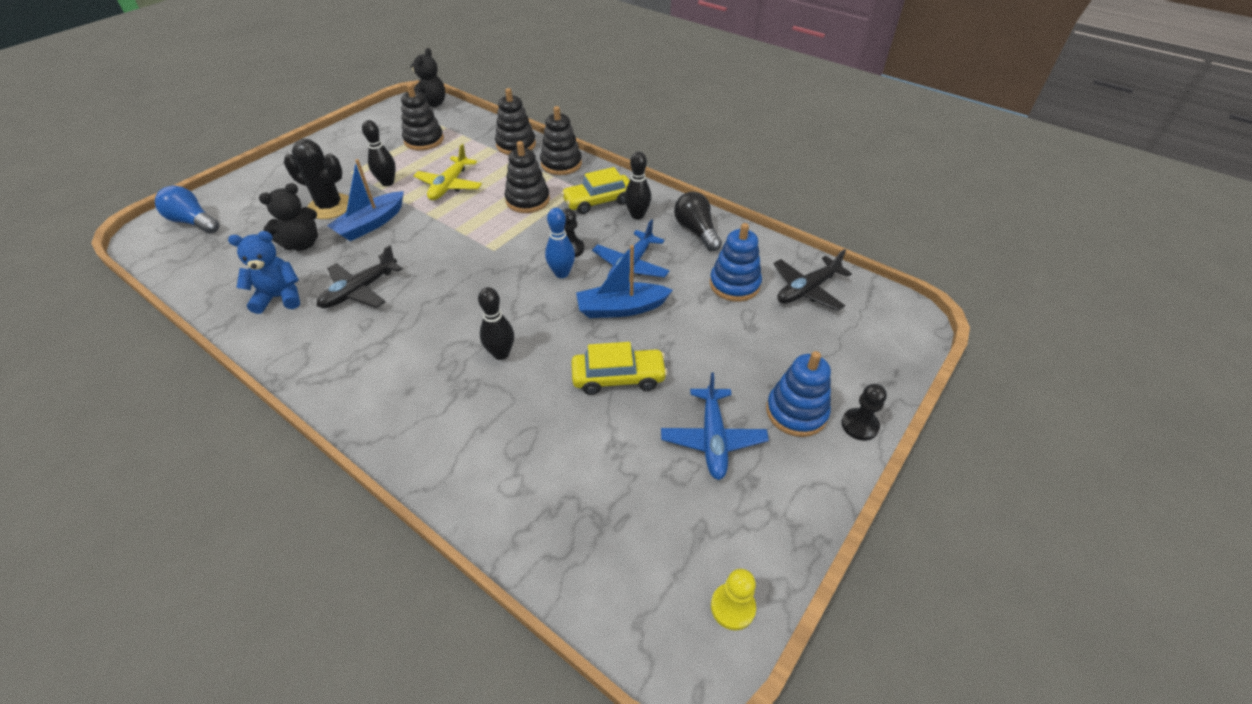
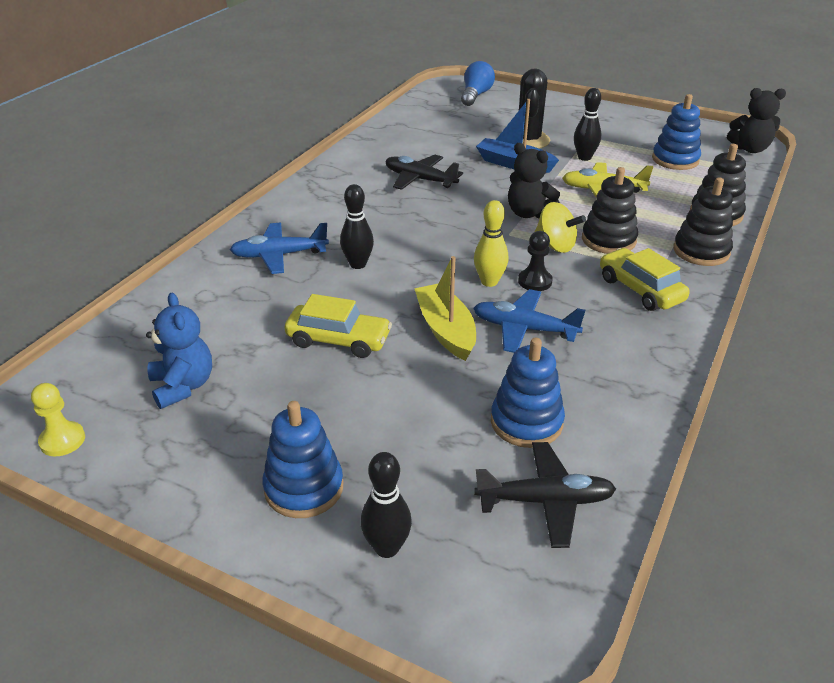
camera: 80 degrees right, 10 degrees down
blue teddy bear [228,231,300,314] -> blue teddy bear moved to [146,293,212,409]
black teddy bear [259,183,318,251] -> black teddy bear moved to [508,143,560,219]
black stacking toy [401,84,444,150] -> blue stacking toy [652,94,701,170]
blue bowling pin [545,208,575,278] -> yellow bowling pin [474,200,508,287]
yellow car [571,342,668,395] -> yellow car turned 60 degrees counterclockwise [285,294,392,358]
blue boat [576,245,673,318] -> yellow boat [414,256,476,361]
black bowling pin [624,152,651,220] -> black bowling pin moved to [361,452,412,558]
blue plane [661,372,769,480] -> blue plane moved to [230,223,329,274]
black light bulb [674,192,722,251] -> none
black plane [773,249,852,311] -> black plane turned 135 degrees clockwise [474,442,616,548]
black pawn [841,384,887,441] -> none
none -> yellow spinning top [535,202,586,253]

